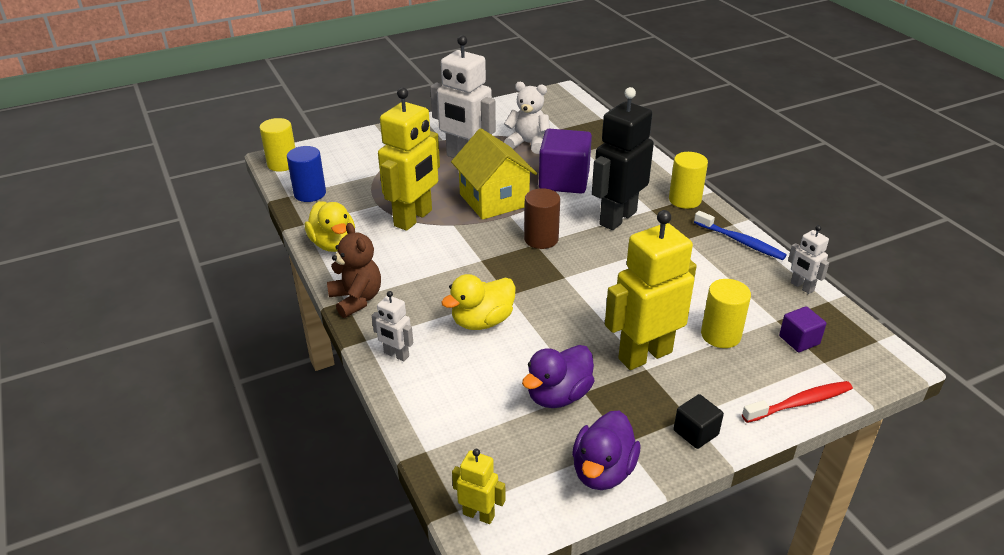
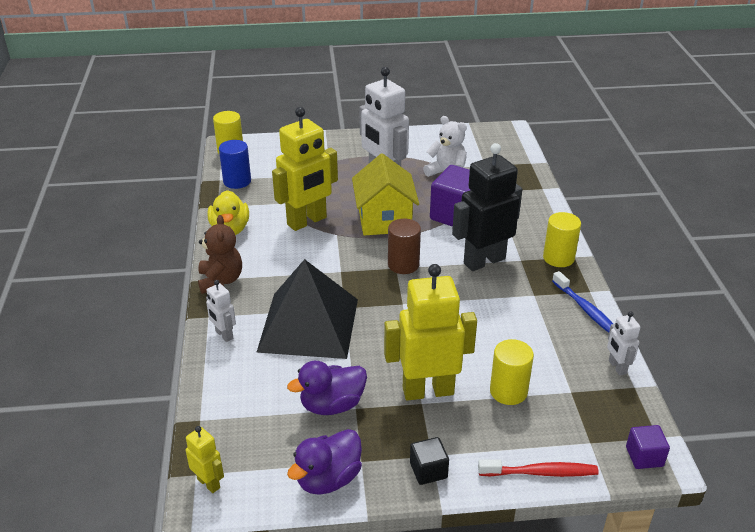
camera: 20 degrees right, 0 degrees up
yellow duck [441,274,516,330] -> black pyramid [256,259,358,359]
purple cube [779,306,826,352] -> purple cube moved to [626,425,670,469]

